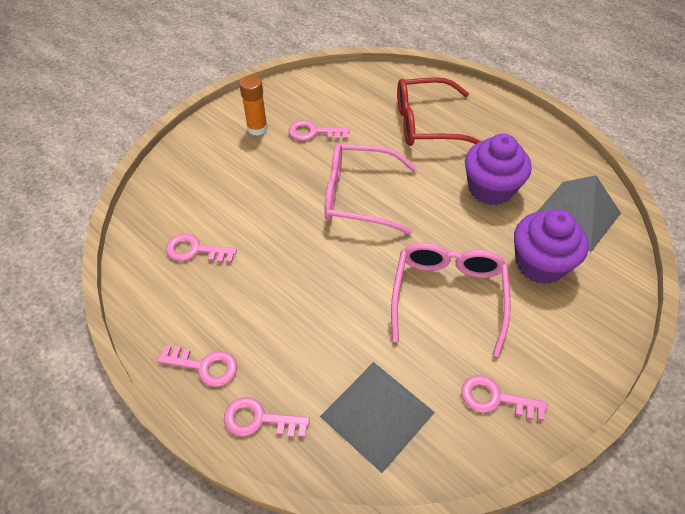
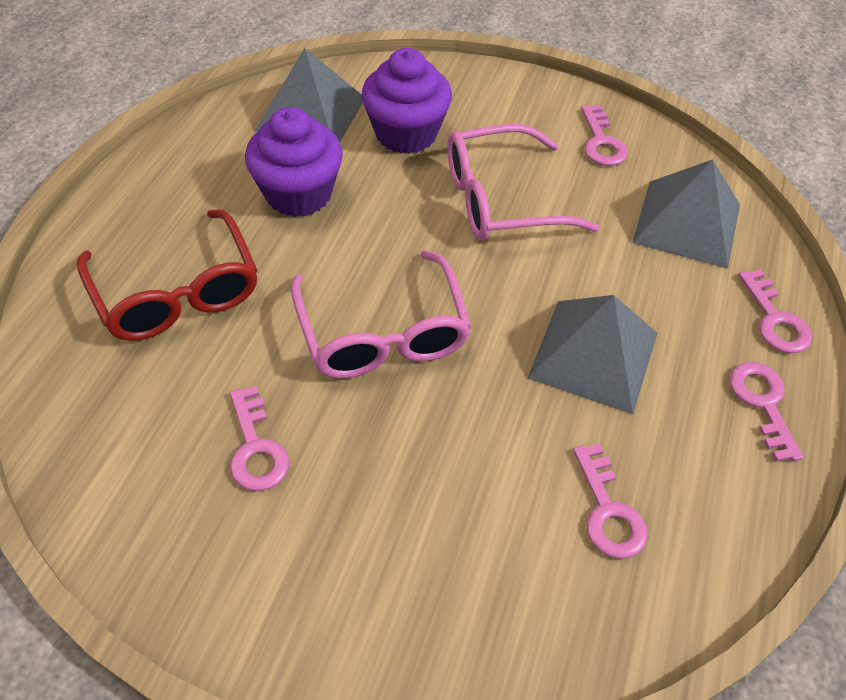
camera: 115 degrees left, 0 degrees up
orange glue stick [239,75,268,136] -> none
none -> grey pyramid [528,295,657,414]

